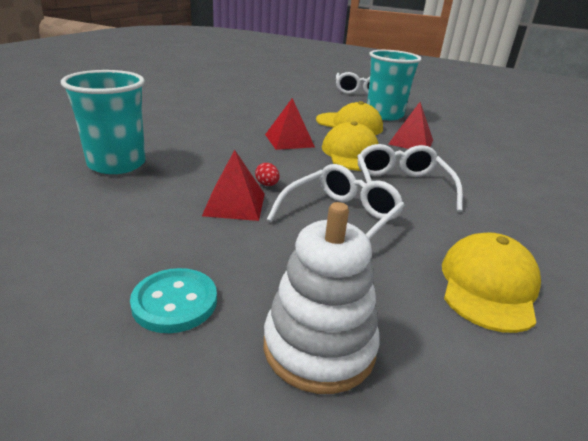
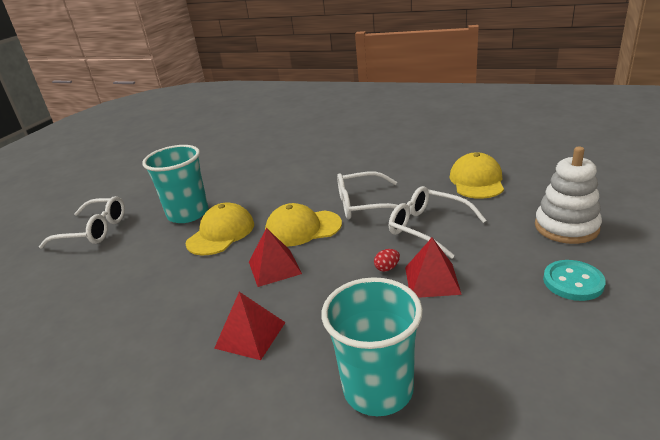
camera: 85 degrees left, 0 degrees up
red pyramid [388,102,433,149] -> red pyramid moved to [214,292,286,360]
yellow cap [442,232,541,333] -> yellow cap turned 75 degrees clockwise [450,152,504,199]

